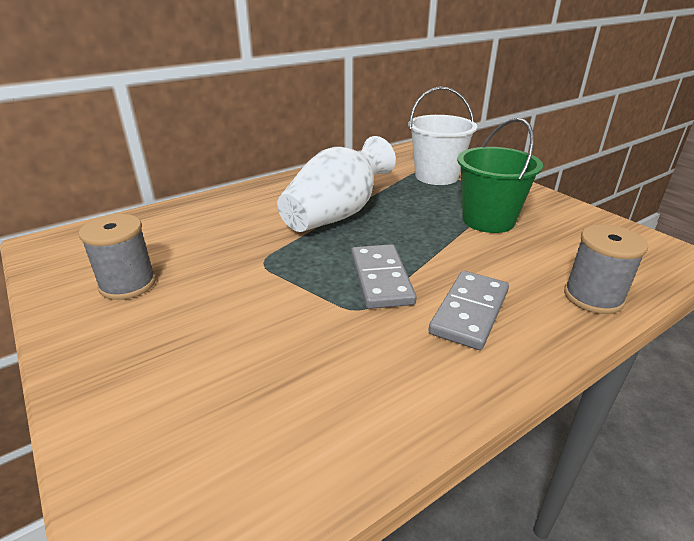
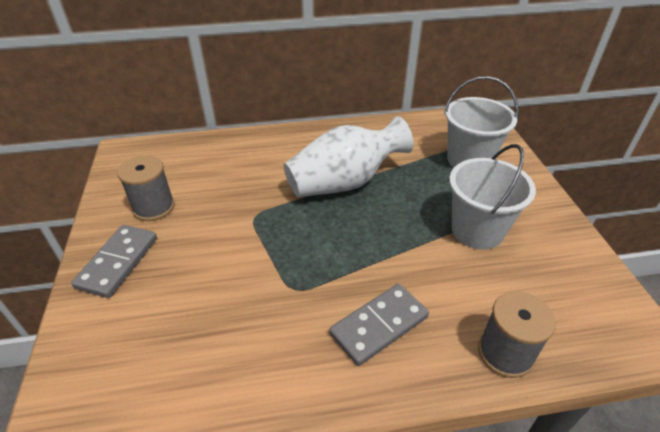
camera: 25 degrees right, 10 degrees up
grey domino [351,244,417,309] -> grey domino moved to [71,225,157,298]
green bucket [457,118,543,233] -> white bucket [449,144,536,250]

